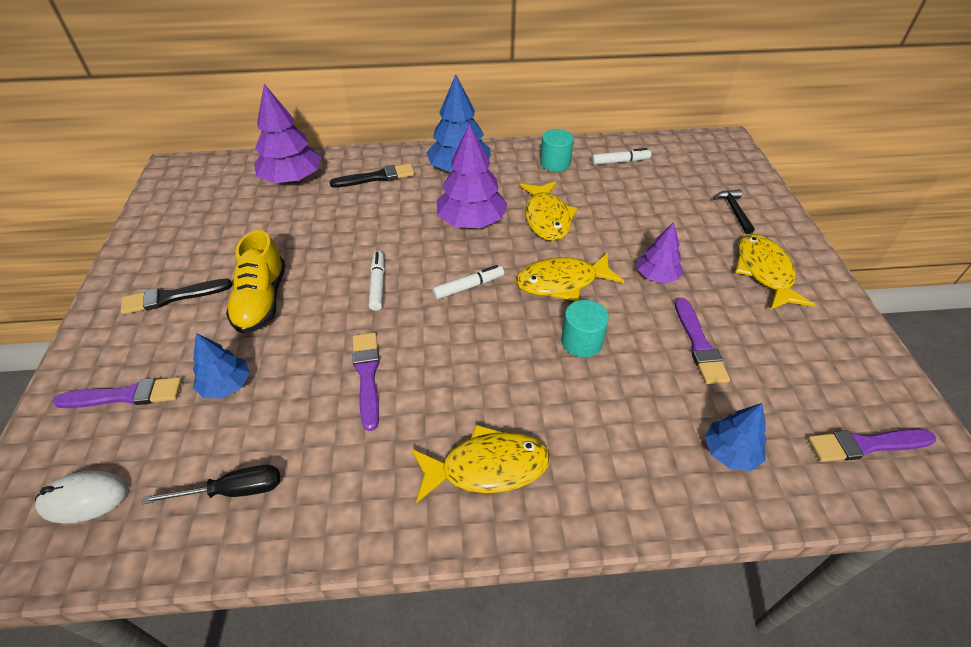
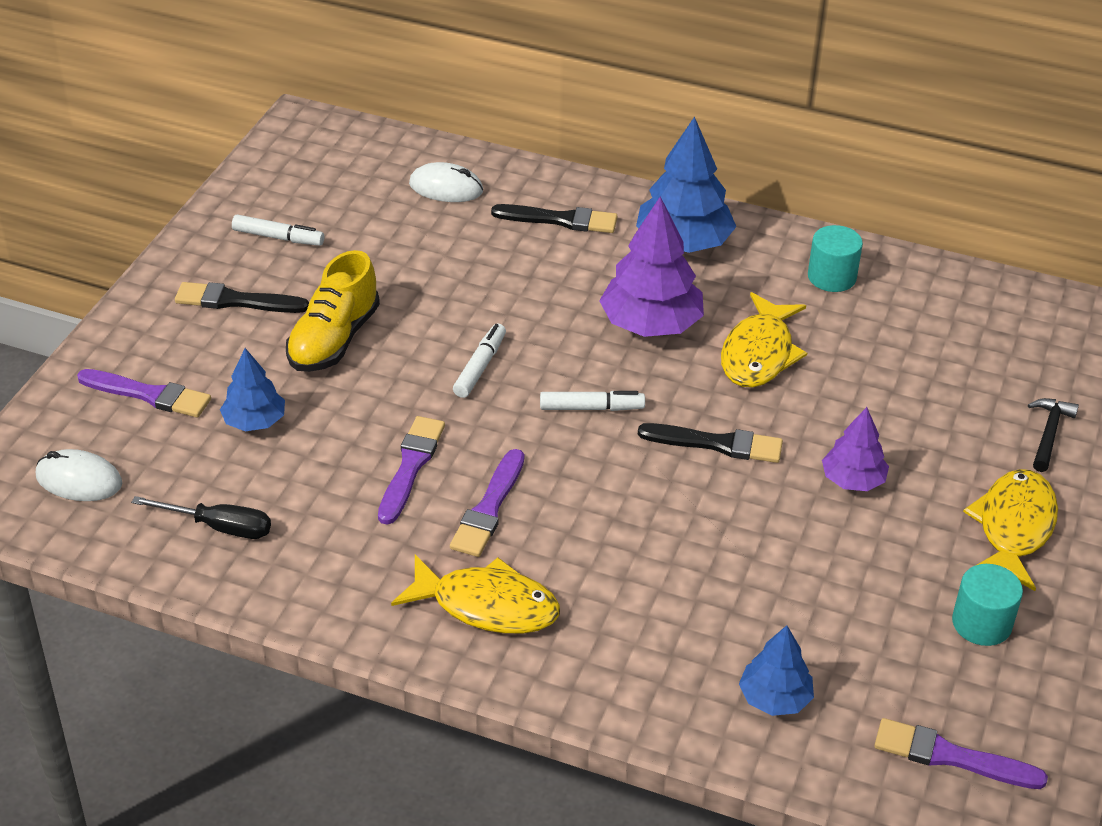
camera: 25 degrees right, 5 degrees down
purple tree [254,84,321,183] -> white mouse [409,162,483,202]
yellow fish [516,252,624,301] -> black brush [638,423,783,463]
turquoise cylinder [561,300,609,358] -> turquoise cylinder moved to [952,564,1023,646]
white marker [591,148,651,165] -> white marker moved to [232,215,324,246]
purple brush [675,298,730,384] -> purple brush moved to [450,449,524,557]

